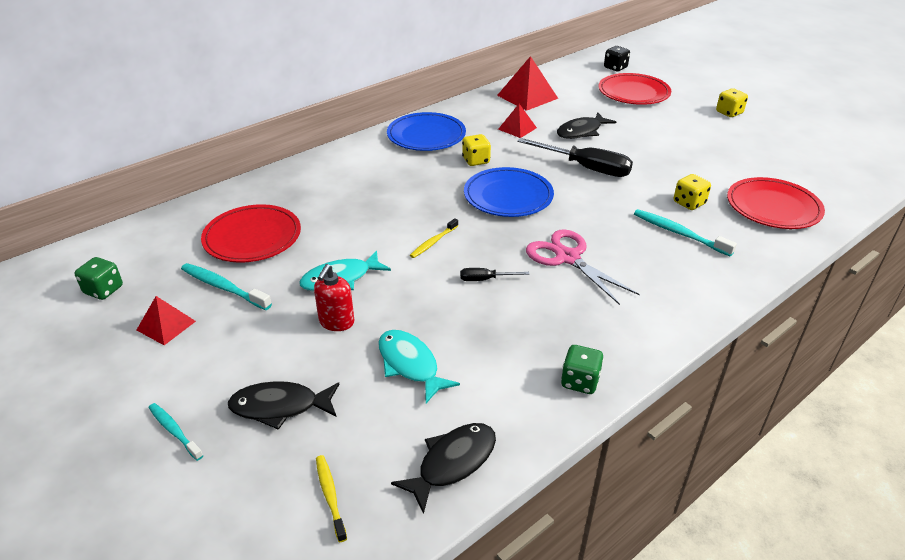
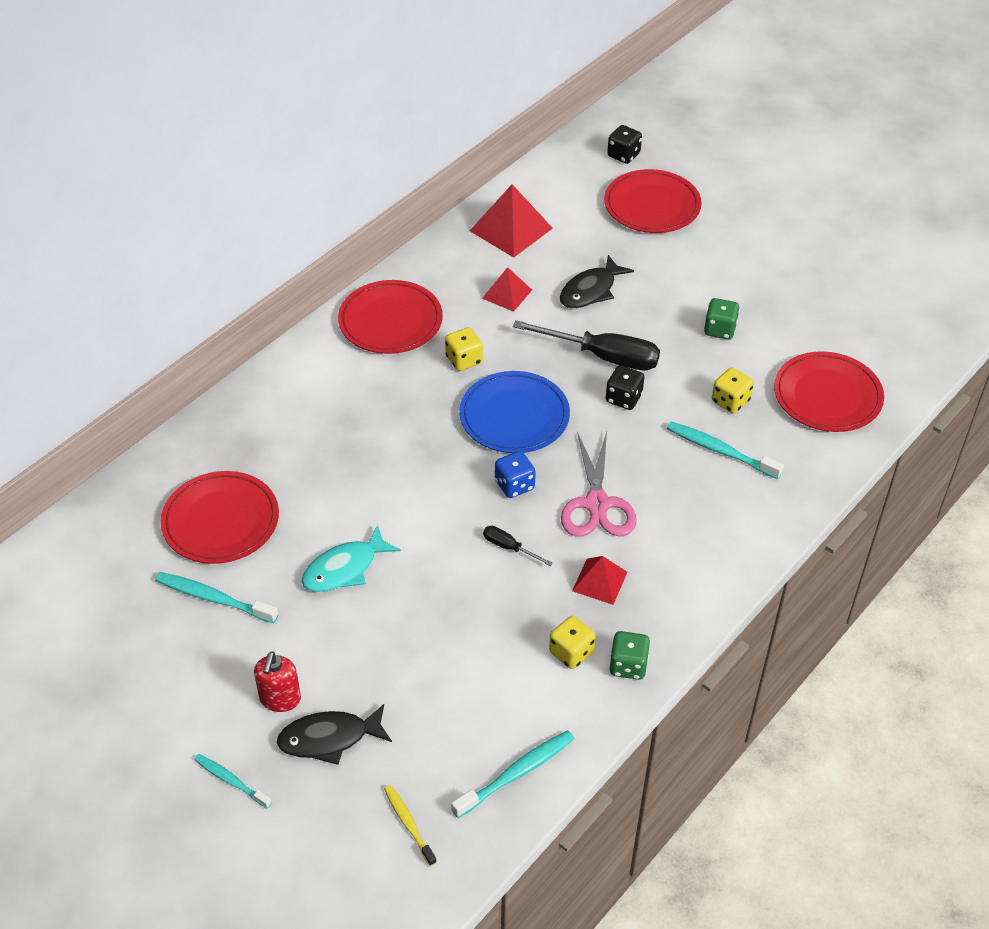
camera: 10 degrees left, 10 degrees up
green dice [75,257,123,300] -> green dice moved to [704,298,740,339]
red pyramid [137,296,196,345] -> red pyramid moved to [572,556,627,605]
red soap dispenser [314,264,354,331] -> red soap dispenser moved to [254,651,301,712]
turquoise fish [378,330,460,403] -> none
blue plate [387,112,466,151] -> red plate [338,280,443,354]
black fish [391,423,496,514] -> turquoise toothbrush [451,730,574,818]
yellow toothbrush [410,218,458,258] -> none
black screwdriver [460,268,529,281] -> black screwdriver turned 45 degrees clockwise [483,526,553,566]
pink scissors [526,229,640,305] -> pink scissors turned 135 degrees counterclockwise [561,432,637,537]
yellow dice [716,88,748,117] -> yellow dice moved to [549,616,596,669]
none -> blue dice [495,451,536,498]
none -> black dice [606,365,644,410]

